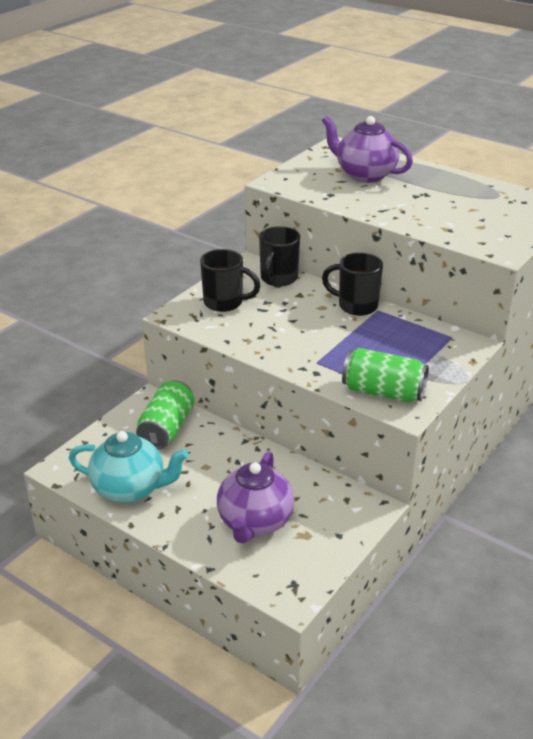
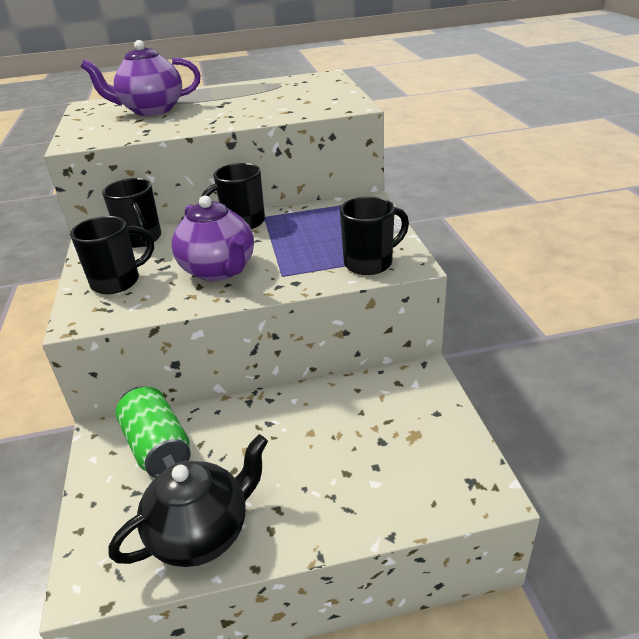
camera: 45 degrees left, 0 degrees up
turquoise teapot [69,431,189,503] -> black teapot [109,434,268,567]
purple teapot [217,451,294,543] -> purple teapot moved to [171,196,254,281]
green can [342,348,429,402] -> black mug [340,196,409,275]

